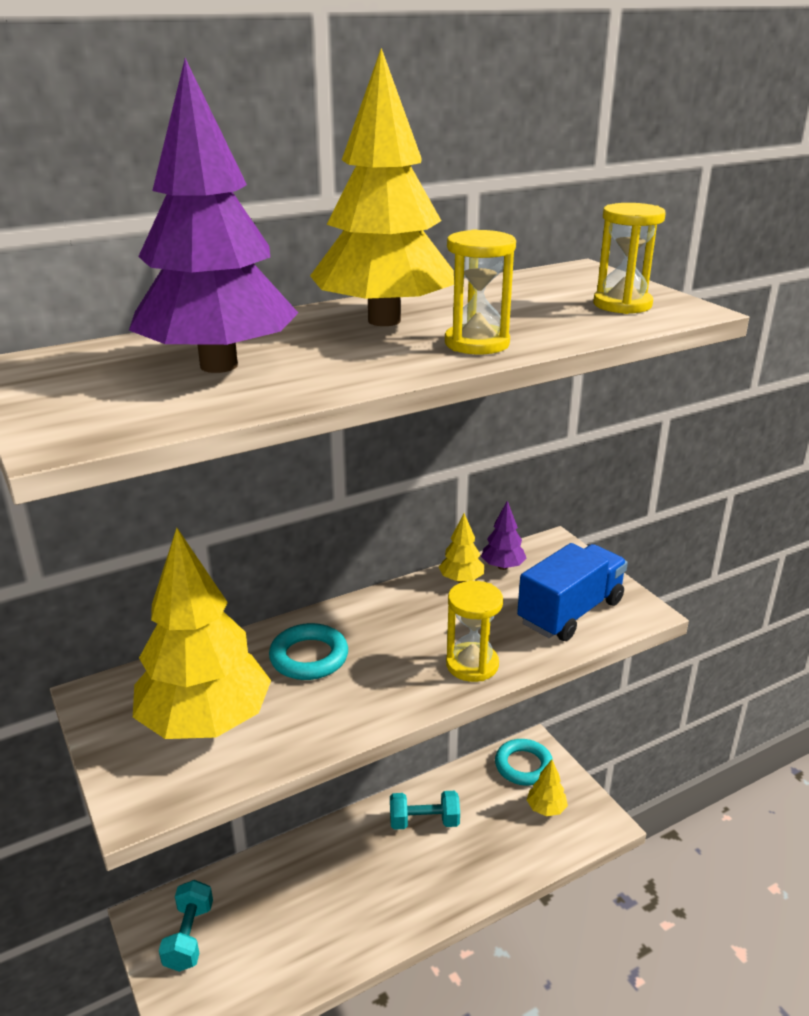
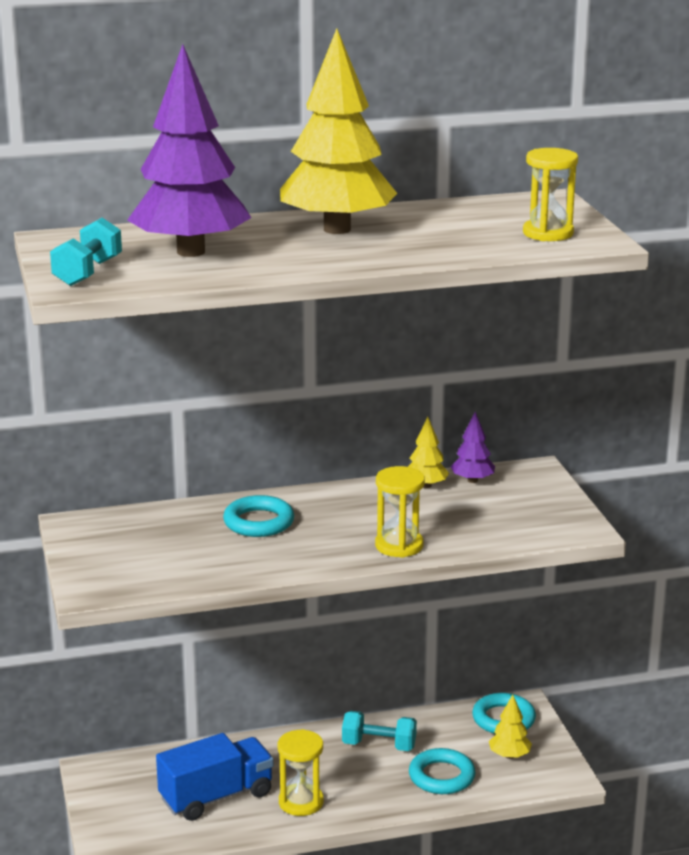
camera: 15 degrees right, 5 degrees down
yellow tree [133,528,271,739] -> none
turquoise dumbbell [159,880,213,972] -> turquoise dumbbell moved to [50,218,122,286]
yellow hourglass [445,230,516,355] -> yellow hourglass moved to [278,729,324,816]
blue truck [517,543,628,641] -> blue truck moved to [156,733,274,821]
none -> turquoise ring [409,748,475,794]

